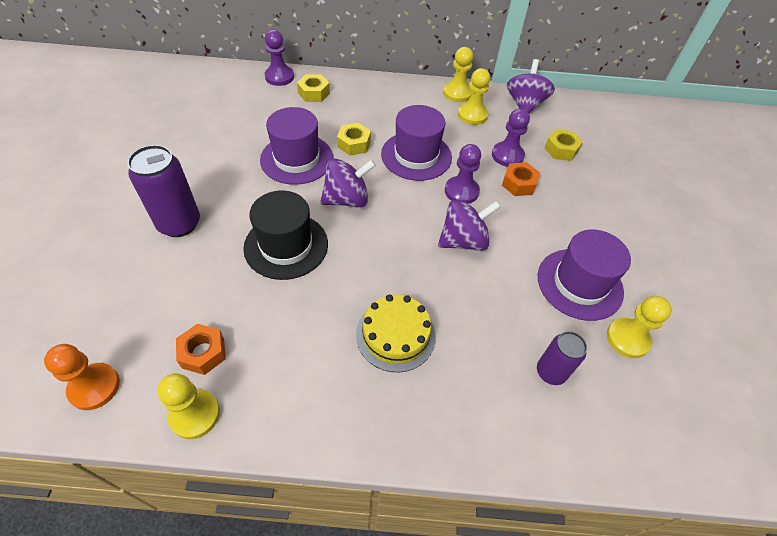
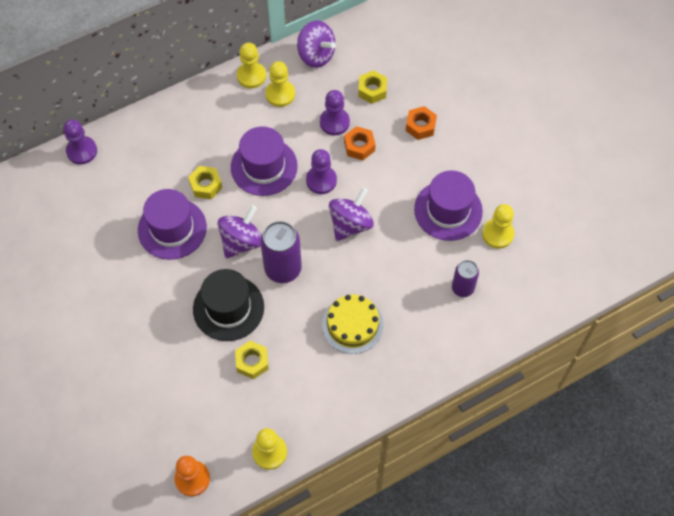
camera: 30 degrees left, 10 degrees up
purple can [127,145,200,237] -> purple can moved to [260,221,302,283]
orange nut [176,324,226,375] -> orange nut moved to [406,106,437,140]
yellow nut [297,74,330,102] -> yellow nut moved to [235,341,269,379]
purple spinning top [507,59,555,114] -> purple spinning top turned 150 degrees clockwise [297,21,336,68]

